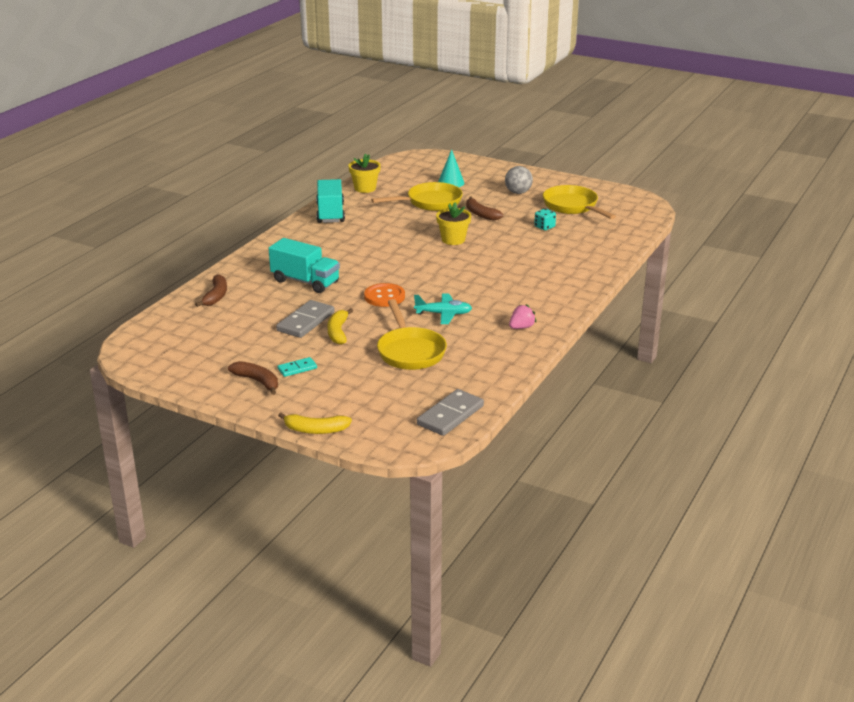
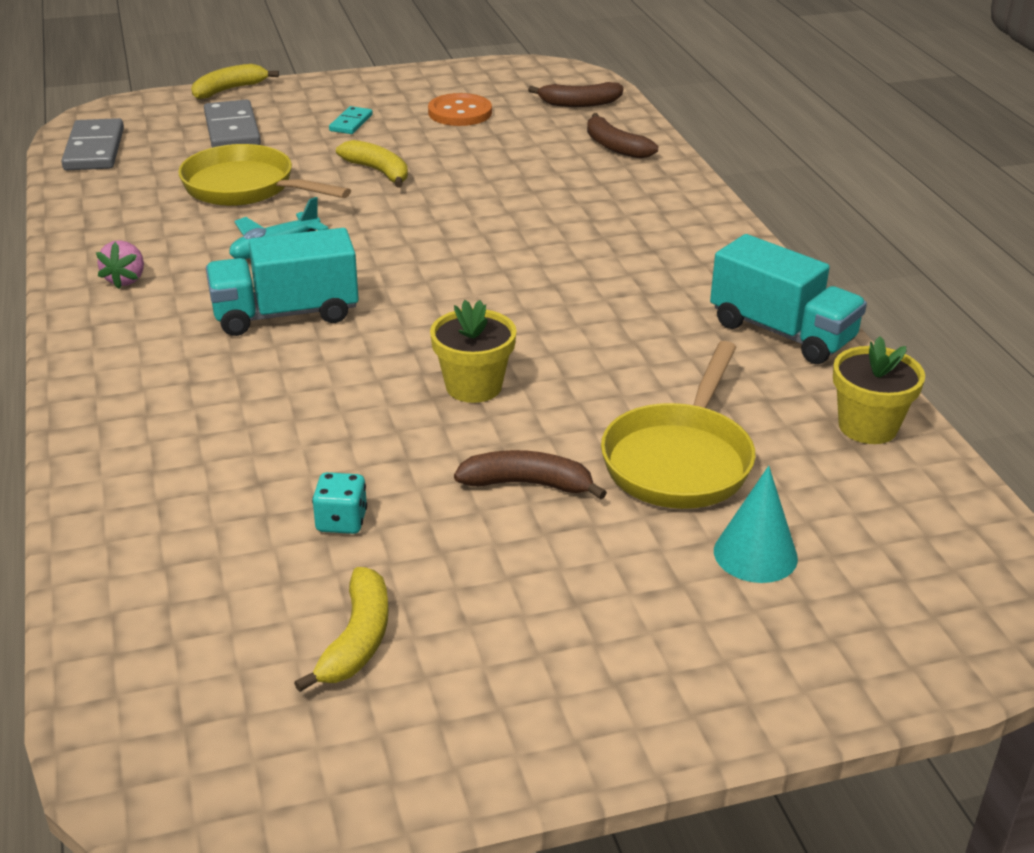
camera: 135 degrees right, 5 degrees up
brown banana [228,361,278,395] -> brown banana moved to [528,82,624,107]
turquoise truck [269,238,340,293] -> turquoise truck moved to [206,228,359,336]
grey domino [276,300,335,338] -> grey domino moved to [204,99,261,148]
orange button [364,283,405,307] -> orange button moved to [428,93,492,126]
grey ball [505,166,533,194] -> none
yellow pan [543,185,616,219] -> yellow banana [294,567,389,692]

